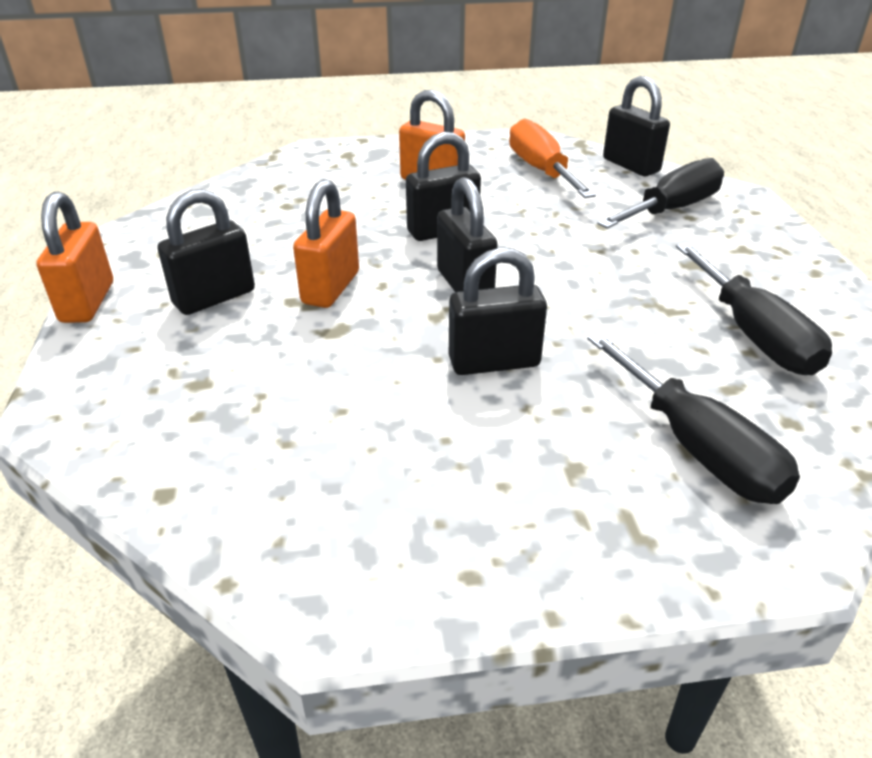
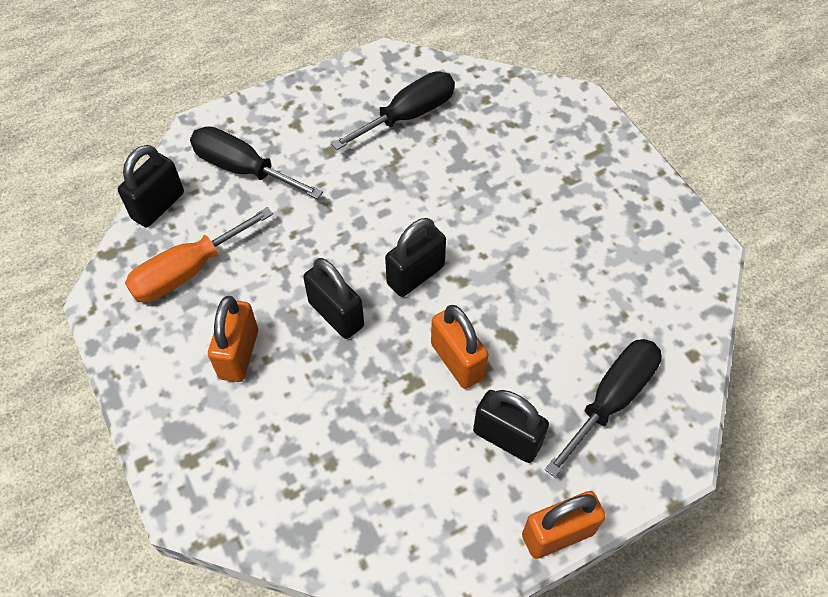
camera: 110 degrees left, 20 degrees up
orange padlock [293,179,359,308] -> orange padlock turned 60 degrees clockwise [431,305,489,389]
black padlock [449,247,547,375] -> none
black screwdriver [587,333,800,504] -> black screwdriver moved to [545,339,662,477]

